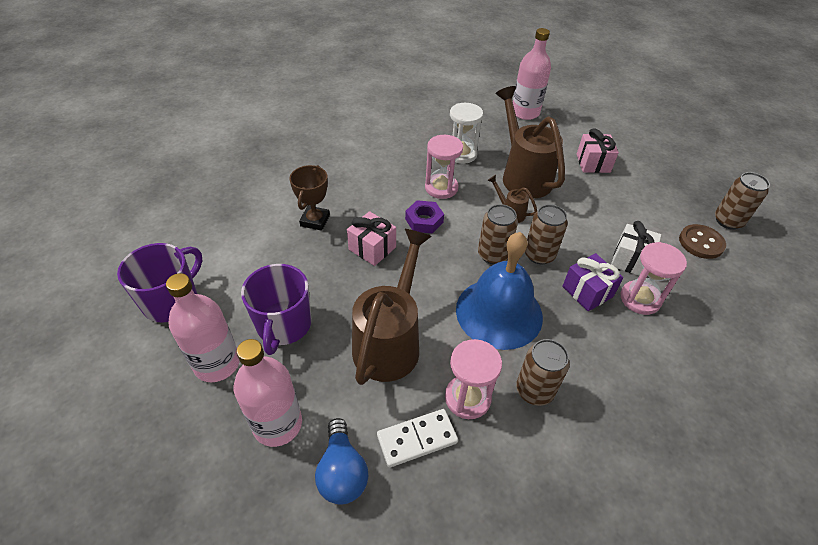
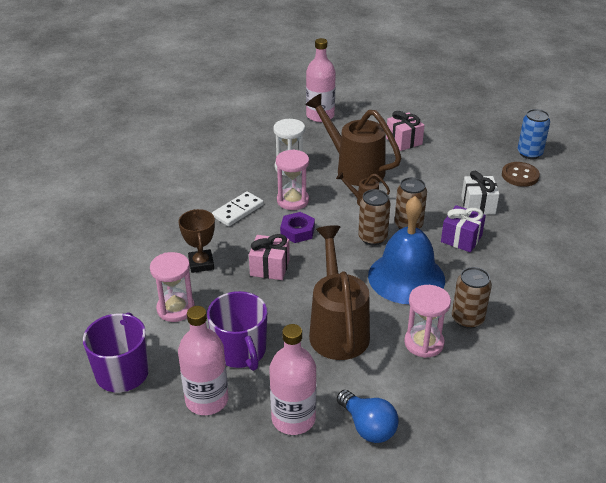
camera: 25 degrees left, 10 degrees down
white domino [377,409,458,468] -> white domino moved to [212,191,264,226]
pink hourglass [620,242,687,315] -> pink hourglass moved to [150,252,195,322]
brown can [715,172,770,230] -> blue can [517,109,550,159]

